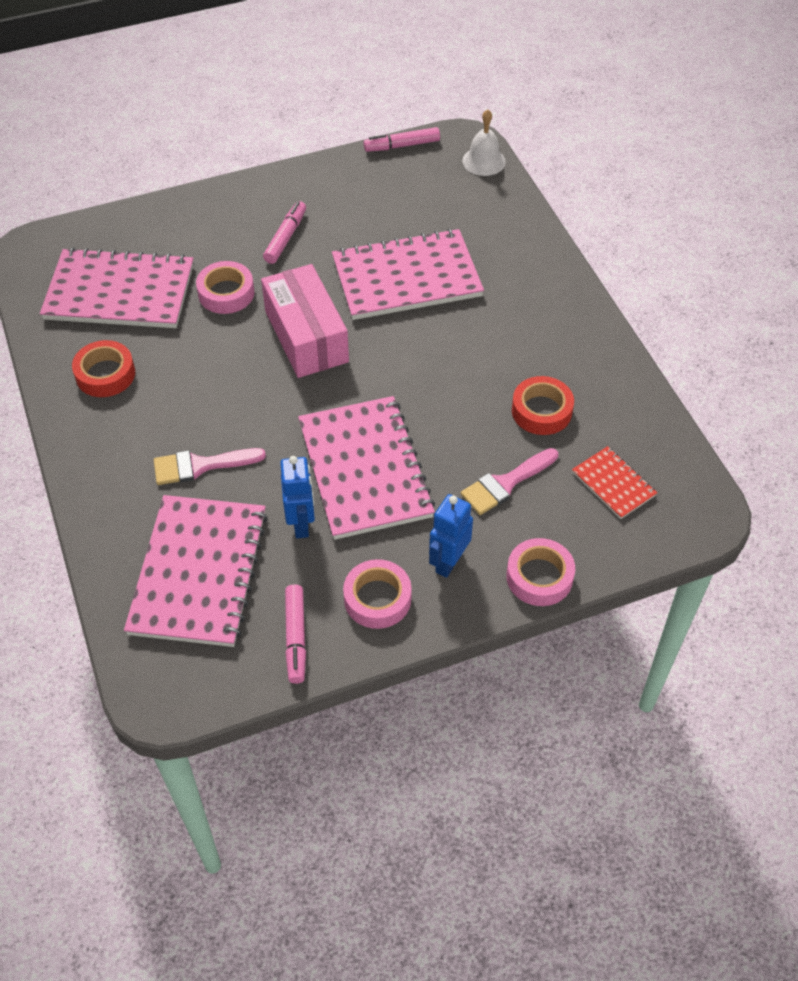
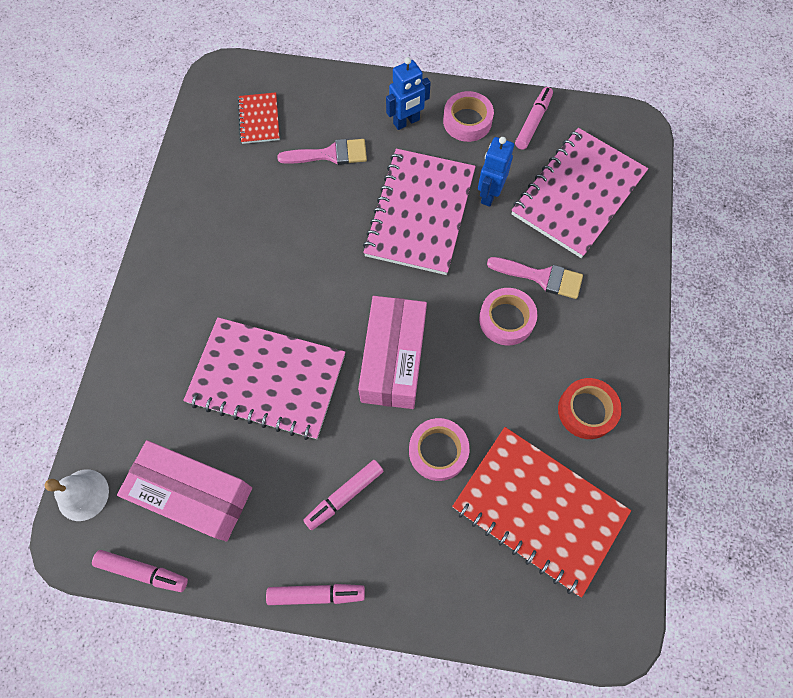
camera: 150 degrees left, 15 degrees up
pink notebook [40,247,194,328] -> red notebook [452,427,631,598]
pink tape [506,538,575,606] -> pink tape moved to [479,288,537,345]
red tape [512,376,574,435] -> none
none -> pink box [117,440,252,541]
none -> pink marker [266,584,365,605]

